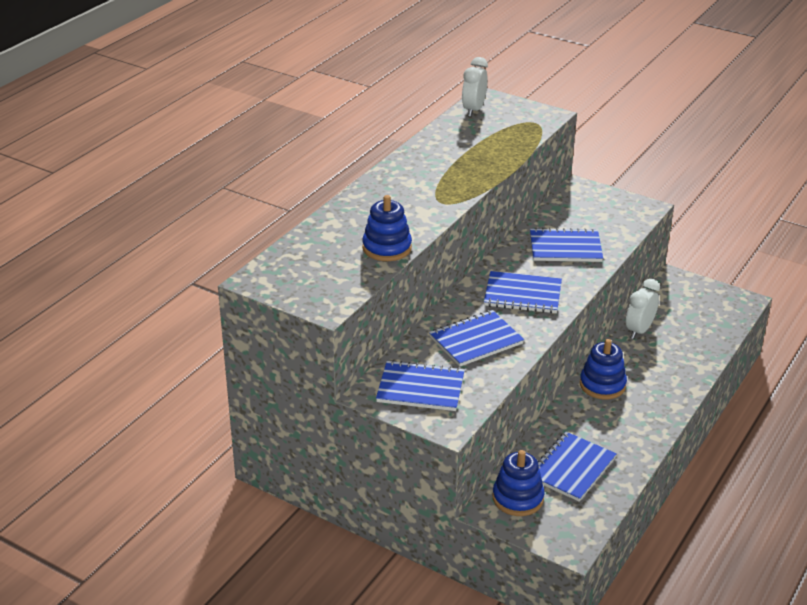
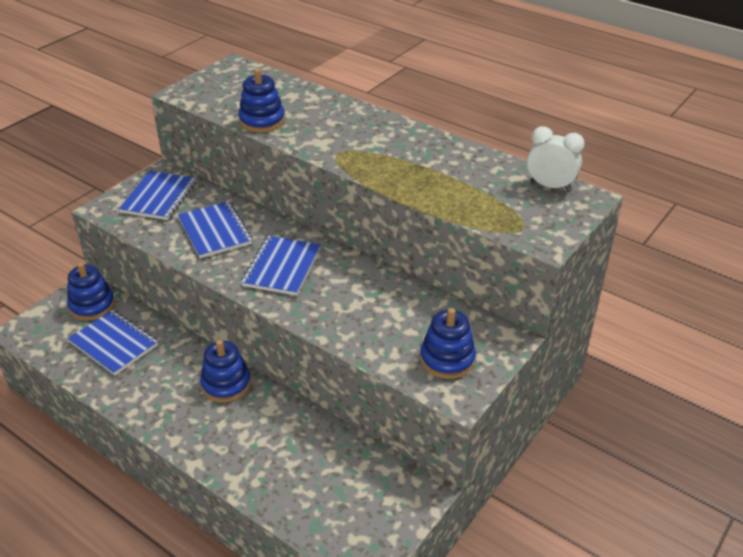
camera: 95 degrees right, 5 degrees up
blue notebook [530,228,603,262] -> none
white clock [626,279,660,339] -> none
none -> blue stacking toy [420,308,476,379]

